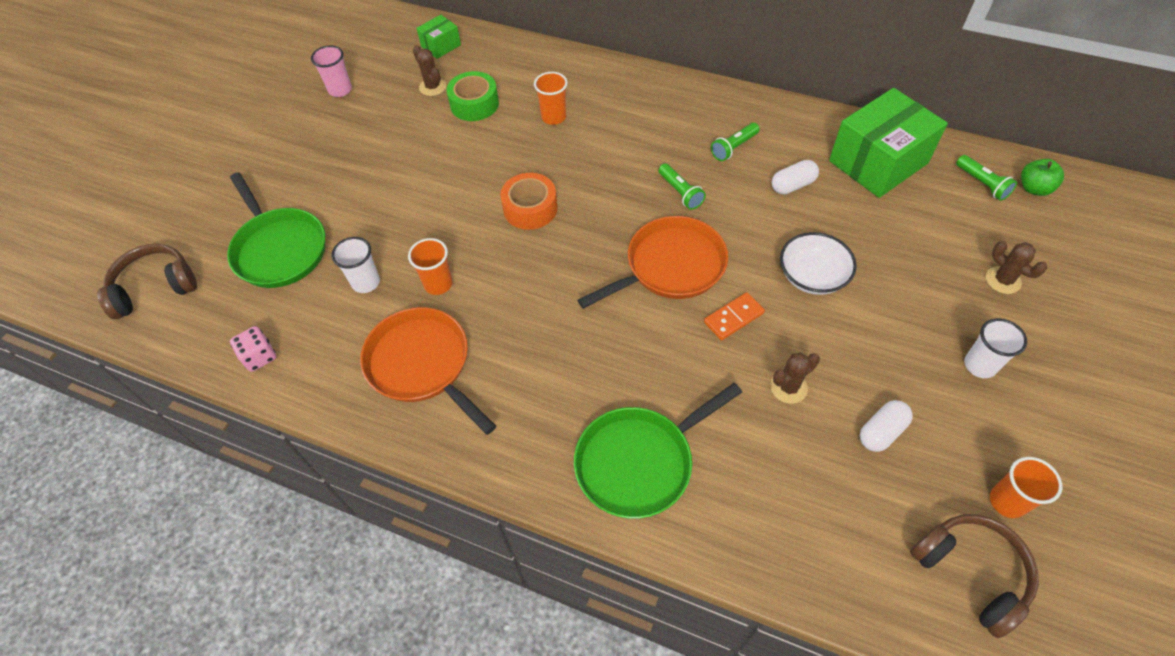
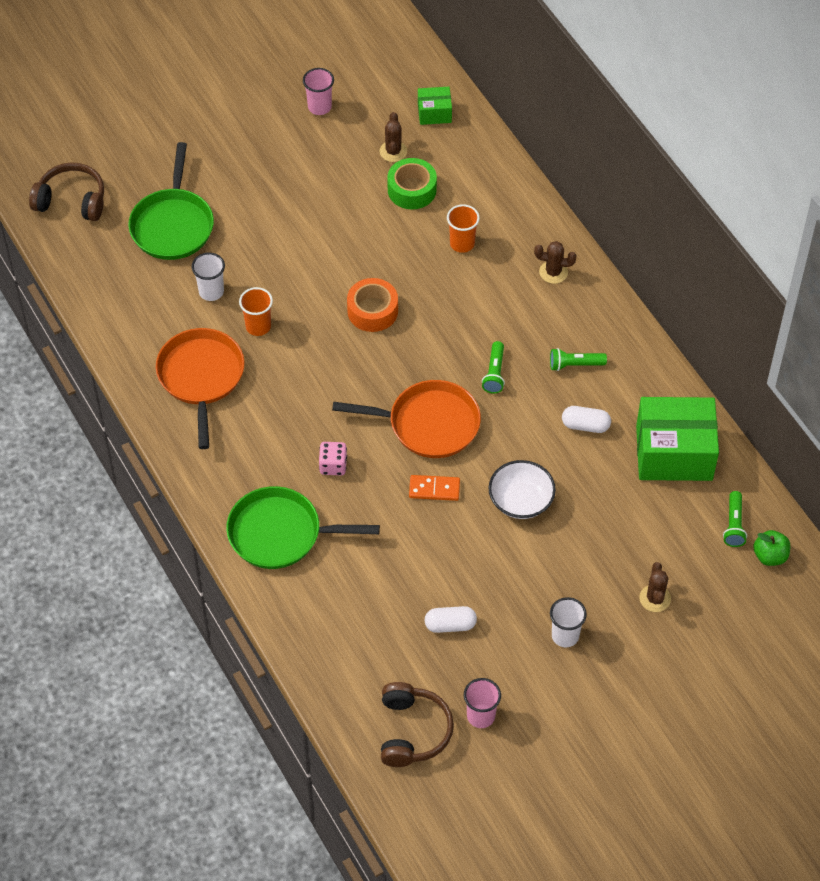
camera: 35 degrees right, 0 degrees up
pink dice [230,326,276,372] -> pink dice moved to [319,442,347,475]
brown cactus [770,353,820,404] -> brown cactus moved to [534,241,576,284]
orange cup [990,457,1063,518] -> pink cup [464,678,501,728]

